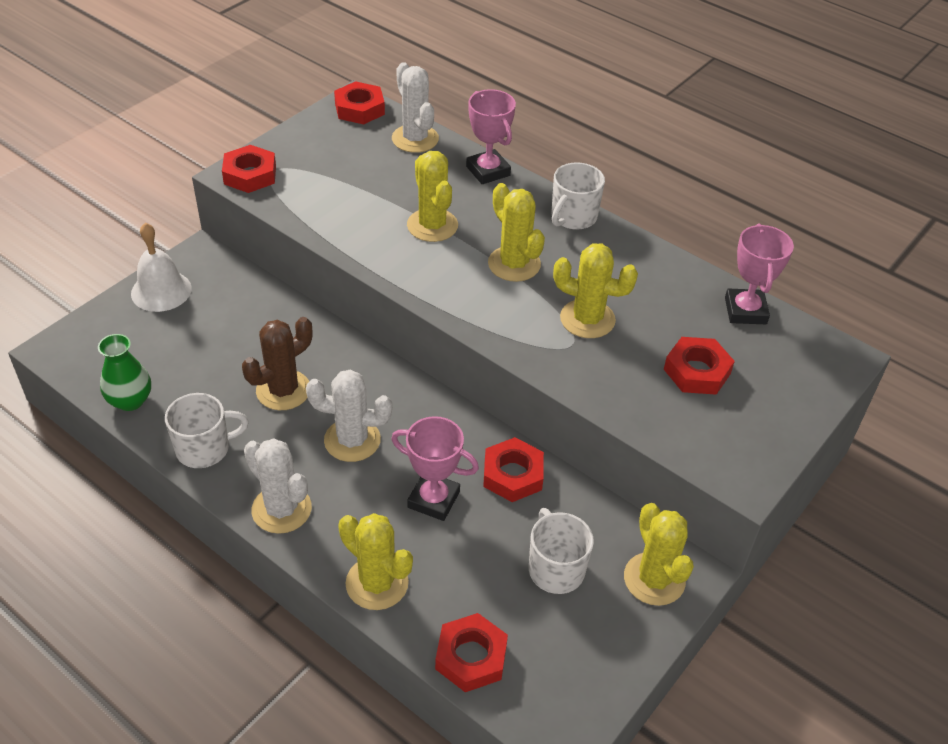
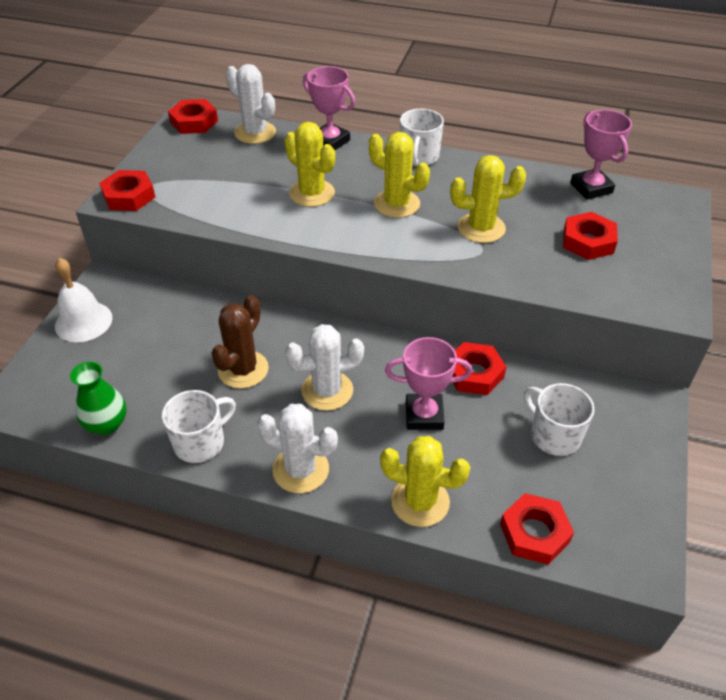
camera: 20 degrees left, 0 degrees up
yellow cactus [624,503,694,606] -> none

